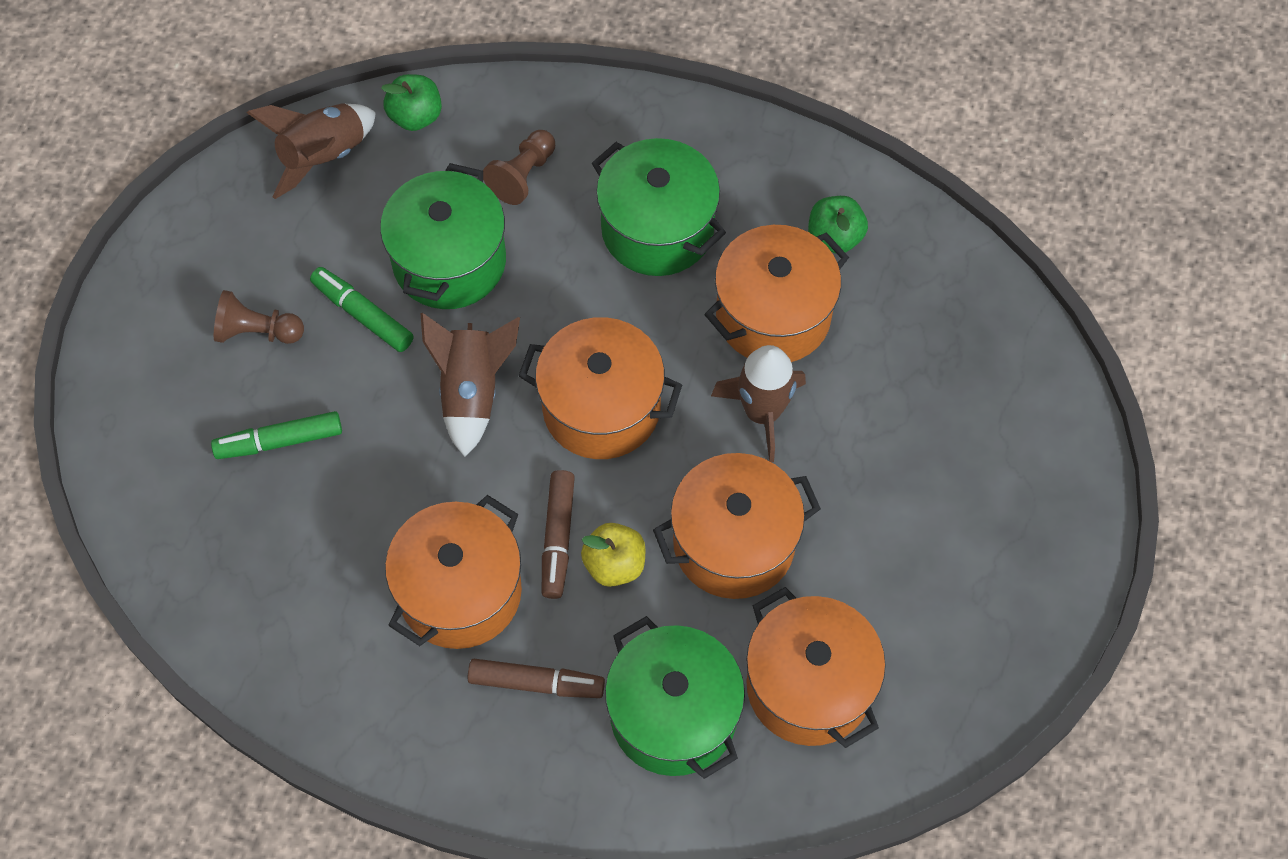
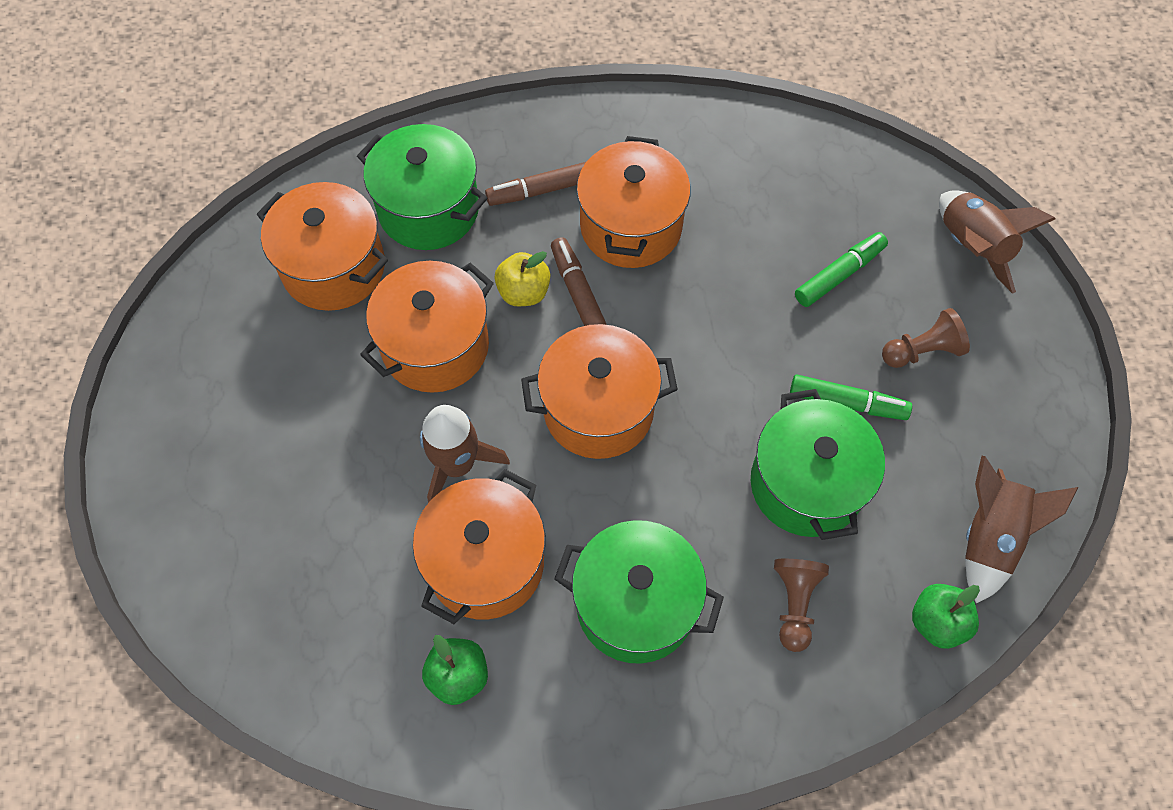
camera: 155 degrees right, 0 degrees up
brown rocket [420,313,520,457] -> brown rocket moved to [939,190,1056,294]

